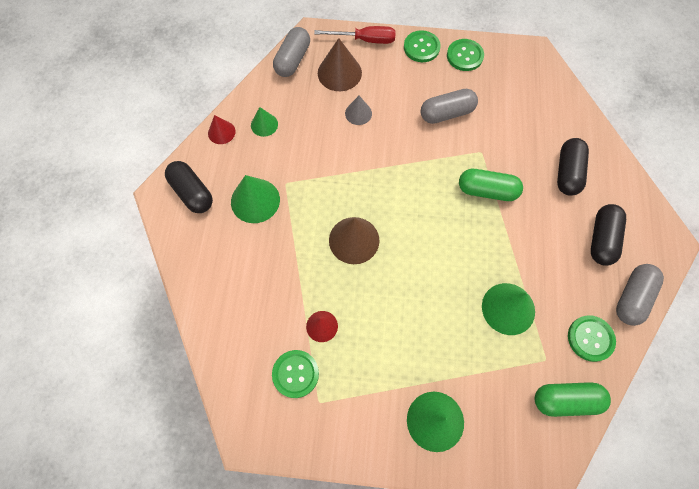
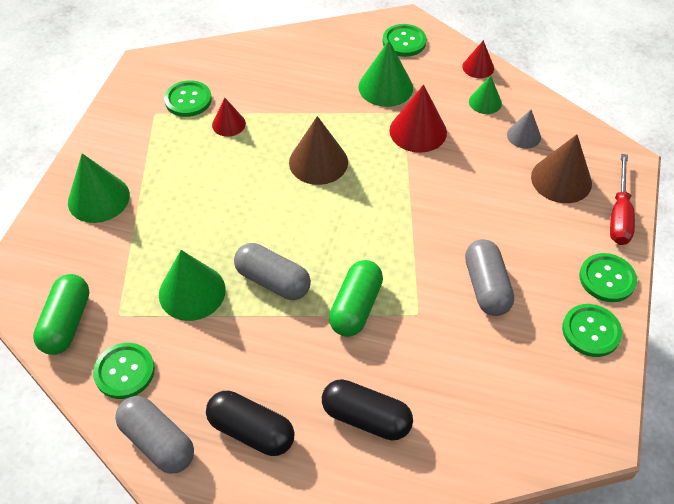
camera: 100 degrees right, 15 degrees down
black capsule [165,161,213,213] -> green button [383,24,427,57]
grey capsule [273,27,310,77] -> grey capsule moved to [234,243,311,300]
grey cone [345,96,372,125] -> grey cone moved to [507,110,541,149]
none -> red cone [389,85,447,153]

